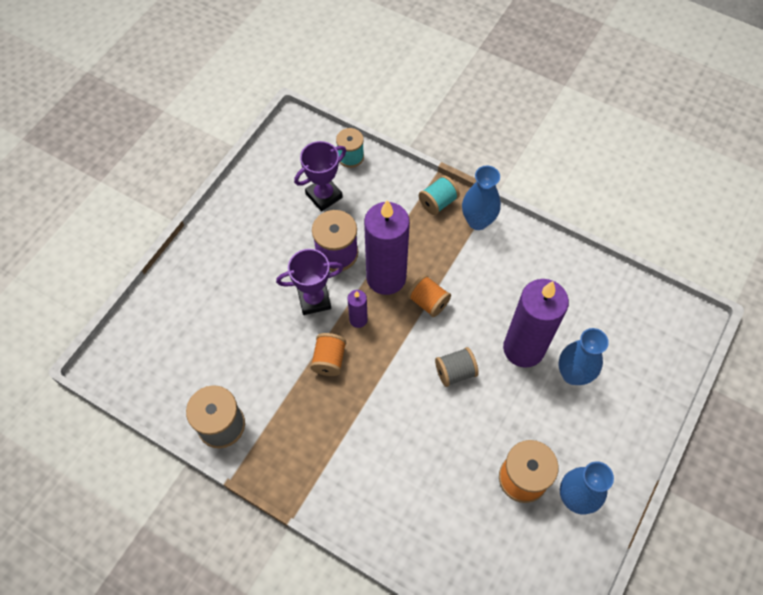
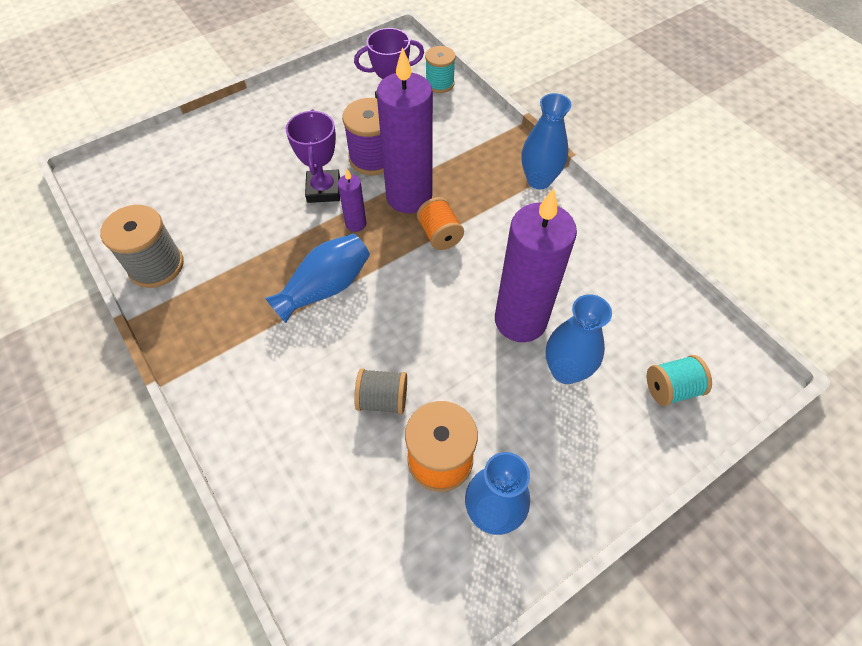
camera: 25 degrees right, 5 degrees down
purple trophy [276,249,343,315] -> purple trophy turned 75 degrees clockwise [286,109,340,203]
orange spool [310,333,346,376] -> none
turquoise spool [419,175,460,215] -> turquoise spool moved to [647,355,712,406]
grey spool [435,347,479,387] -> grey spool moved to [354,369,407,414]
none -> blue vase [265,234,370,323]

